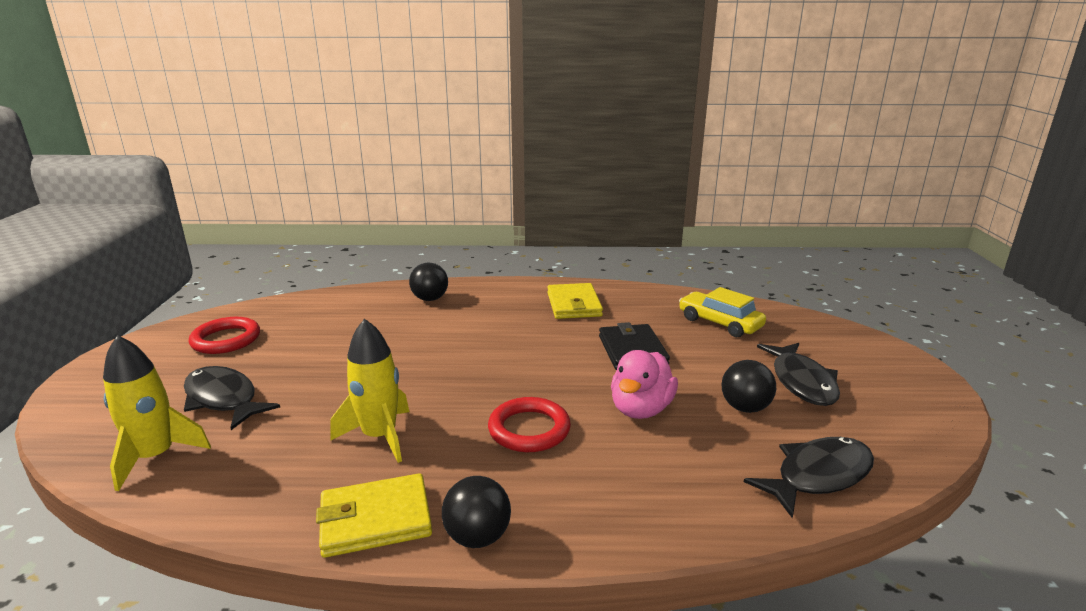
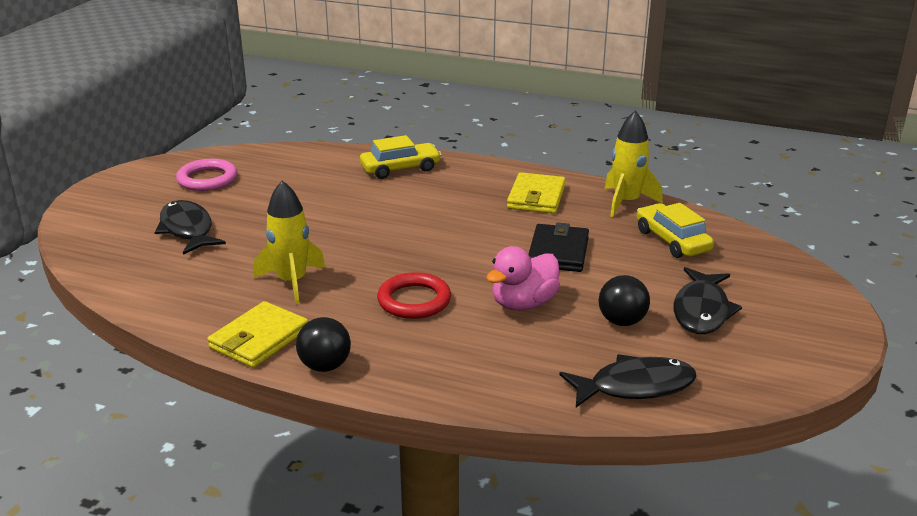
camera: 20 degrees right, 5 degrees up
yellow rocket [103,335,211,491] -> yellow rocket moved to [605,110,663,217]
red ring [189,317,260,354] -> pink ring [176,159,237,191]
yellow wallet [316,473,432,558] -> yellow wallet turned 60 degrees counterclockwise [207,301,308,368]
black ball [409,263,448,301] -> yellow car [360,135,442,179]

